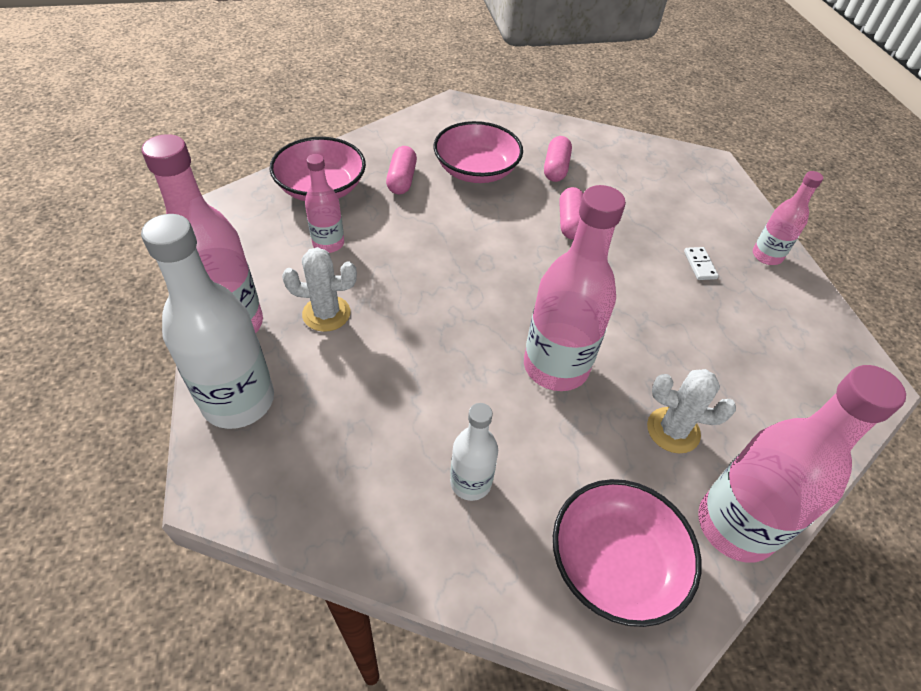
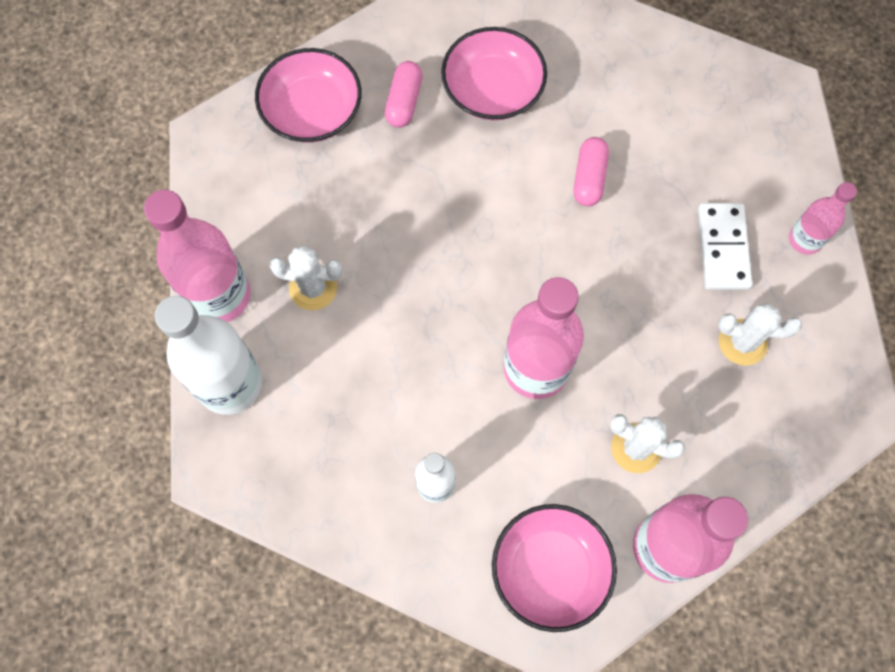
camera: 10 degrees right, 20 degrees up
pink bottle [305,154,344,253] -> none
pink capsule [544,136,572,182] -> none
white domino [684,247,719,280] -> white domino [698,203,752,290], size x1.95
none -> white cactus [718,303,802,365]

